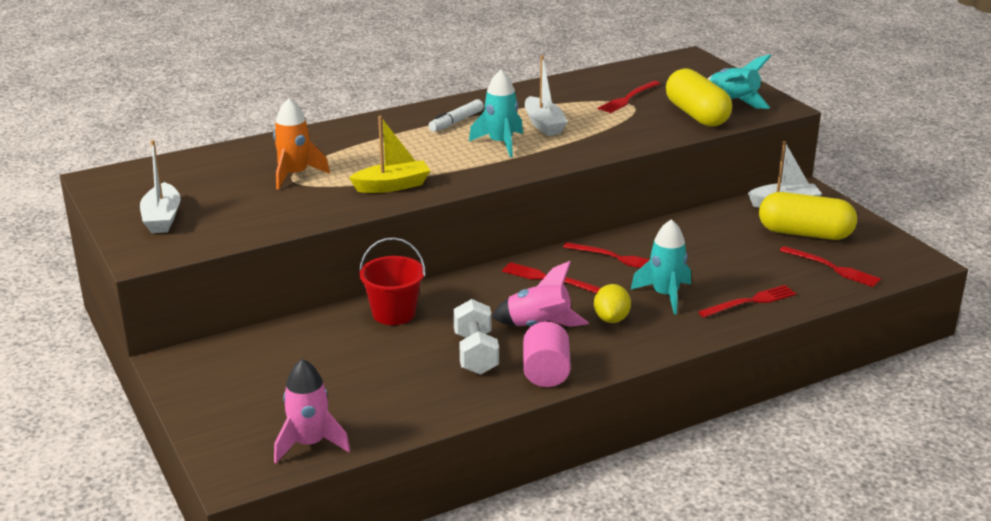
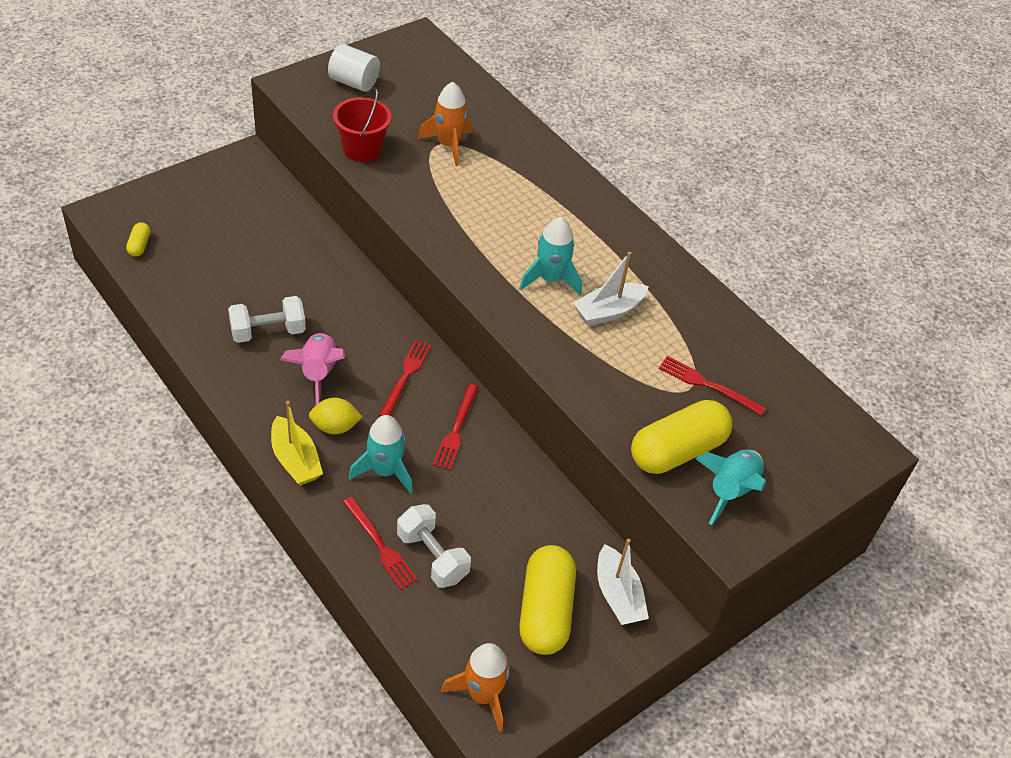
camera: 75 degrees right, 20 degrees up
white boat [140,140,181,233] -> white cylinder [328,44,380,92]
pink rocket [274,359,350,463] -> yellow capsule [126,222,151,256]
yellow boat [349,116,431,193] -> yellow boat moved to [271,401,323,486]
red bucket [359,237,426,325] -> red bucket moved to [333,87,392,162]
white marker [428,99,484,132] -> none
pink cylinder [523,322,571,387] -> none
red fork [780,246,881,287] -> none
none -> white dumbbell [397,504,471,588]
none -> orange rocket [441,643,510,732]

